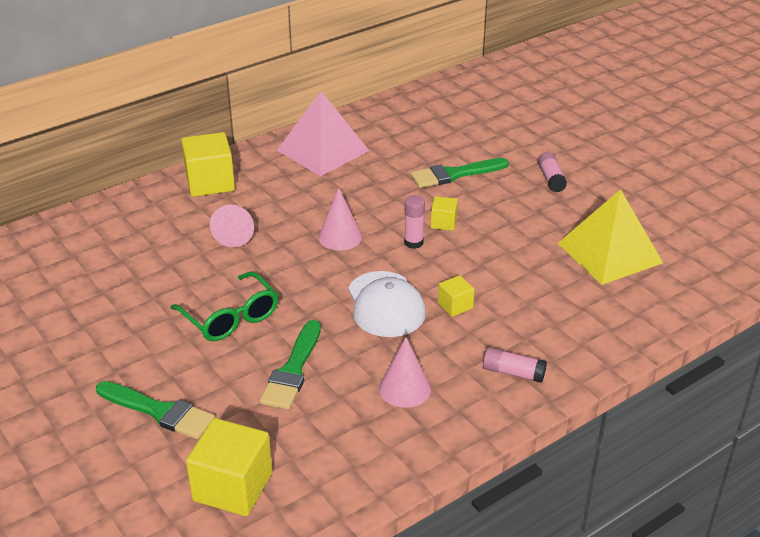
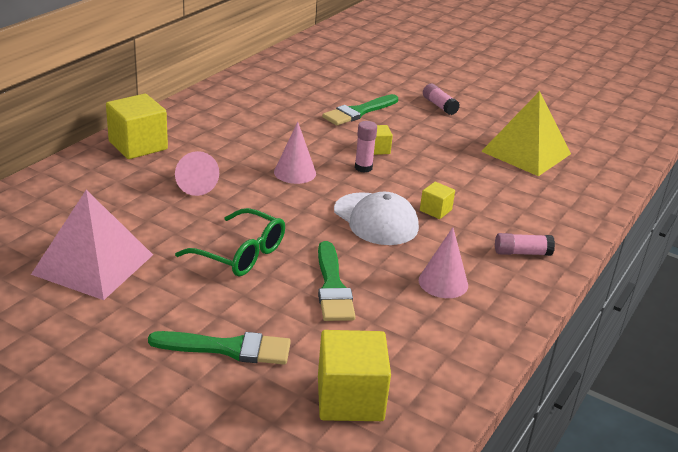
camera: 25 degrees left, 5 degrees down
pink pyramid [277,91,369,176] -> pink pyramid moved to [31,190,153,300]

